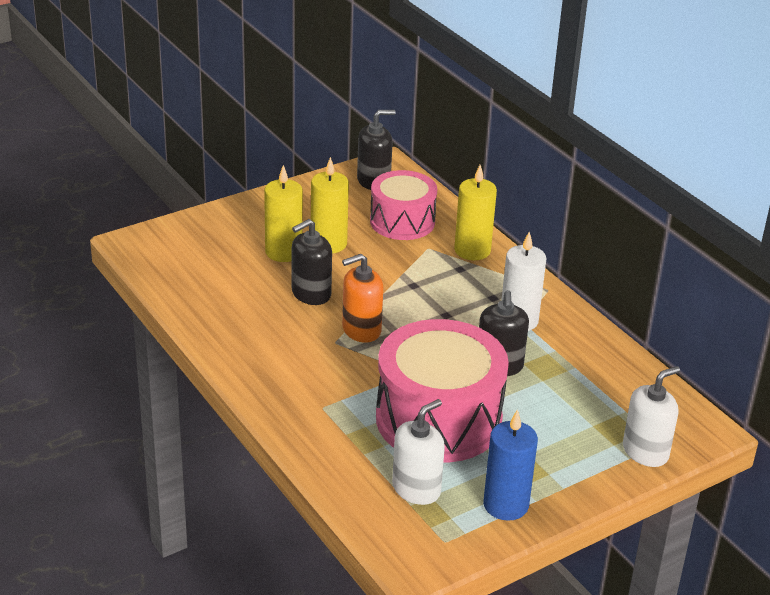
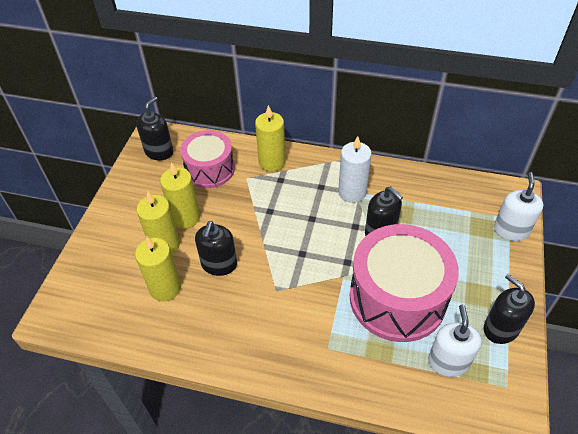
camera: 40 degrees left, 15 degrees up
orange soap dispenser [342,254,383,343] -> none
blue candle [483,409,538,521] -> black soap dispenser [483,274,535,344]
none -> yellow candle [135,236,181,302]

